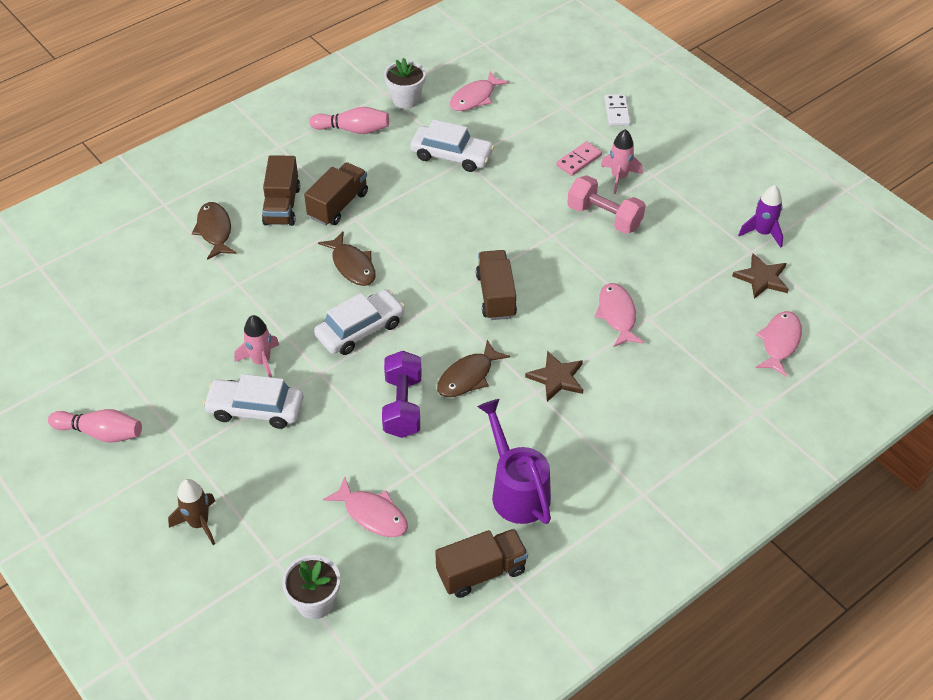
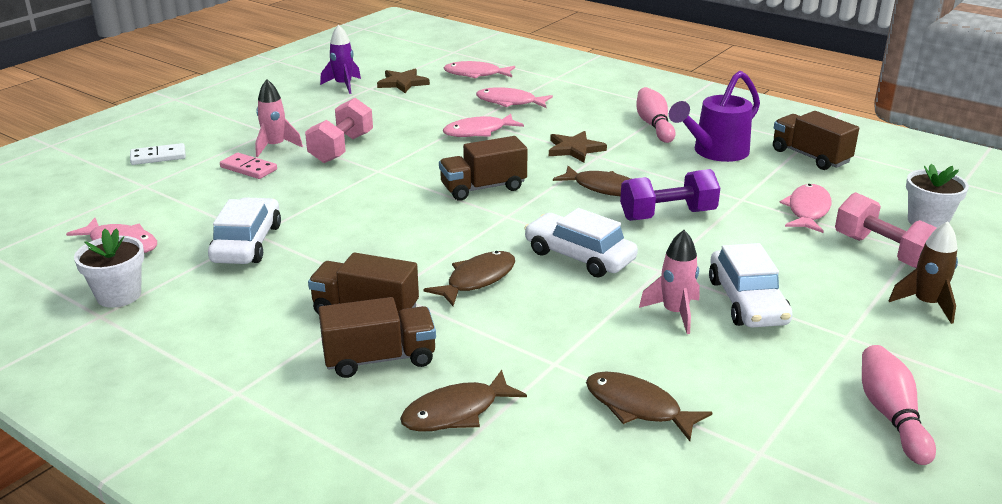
camera: 105 degrees left, 20 degrees down
pink bowling pin [309,107,389,134] -> pink bowling pin moved to [636,87,676,143]
none -> pink fish [476,87,553,108]
none -> brown fish [586,372,713,441]
none -> pink dumbbell [835,192,937,268]

